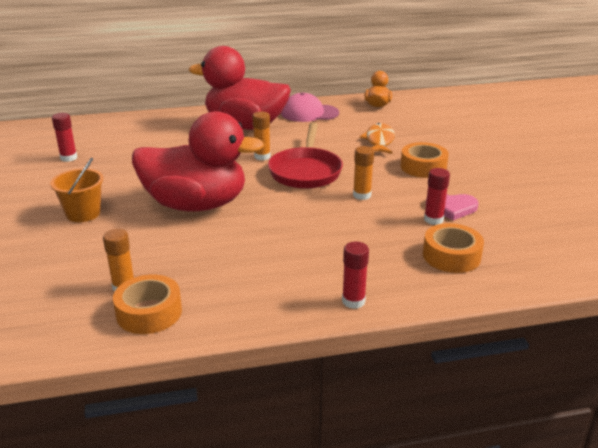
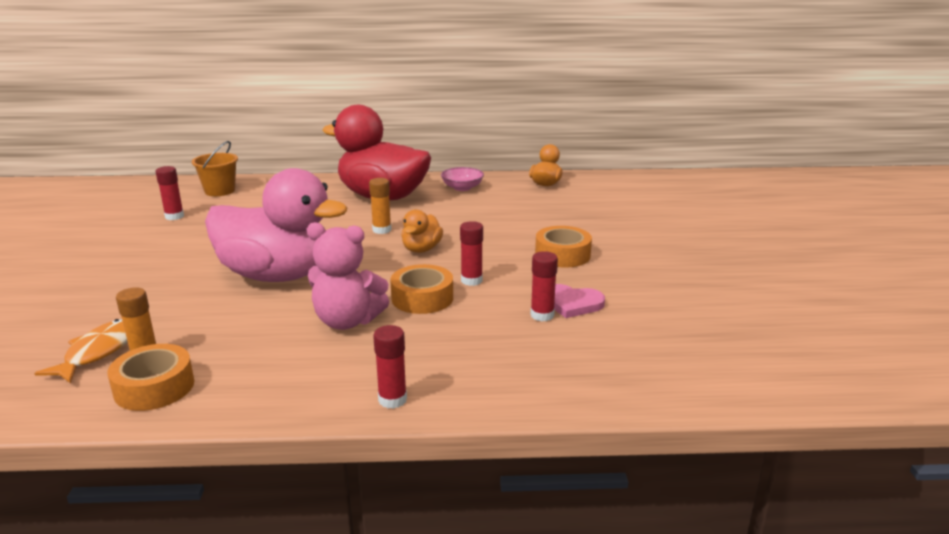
camera: 10 degrees right, 5 degrees down
orange bucket [50,158,104,222] -> orange bucket moved to [192,141,238,196]
red duck [132,111,264,211] -> pink duck [205,168,347,282]
red pan [268,122,343,189] -> orange duck [401,209,443,253]
pink cap [281,92,339,122] -> pink bowl [441,167,484,191]
orange glue stick [353,146,374,200] -> red glue stick [460,221,483,286]
orange fish [360,123,395,154] -> orange fish moved to [34,319,128,383]
orange tape [423,223,484,273] -> orange tape moved to [390,264,453,314]
none -> pink teddy bear [307,222,389,330]

